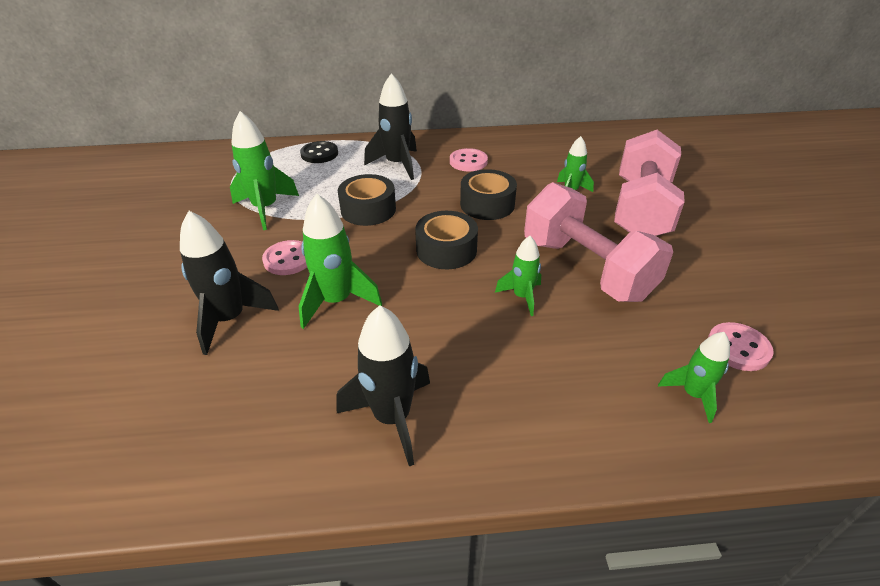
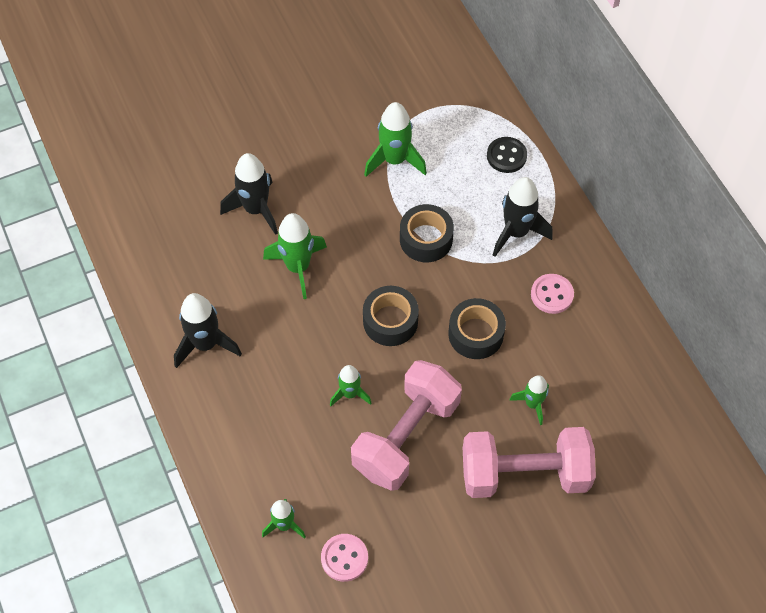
camera: 70 degrees right, 20 degrees up
pink button [262,240,307,275] -> none

